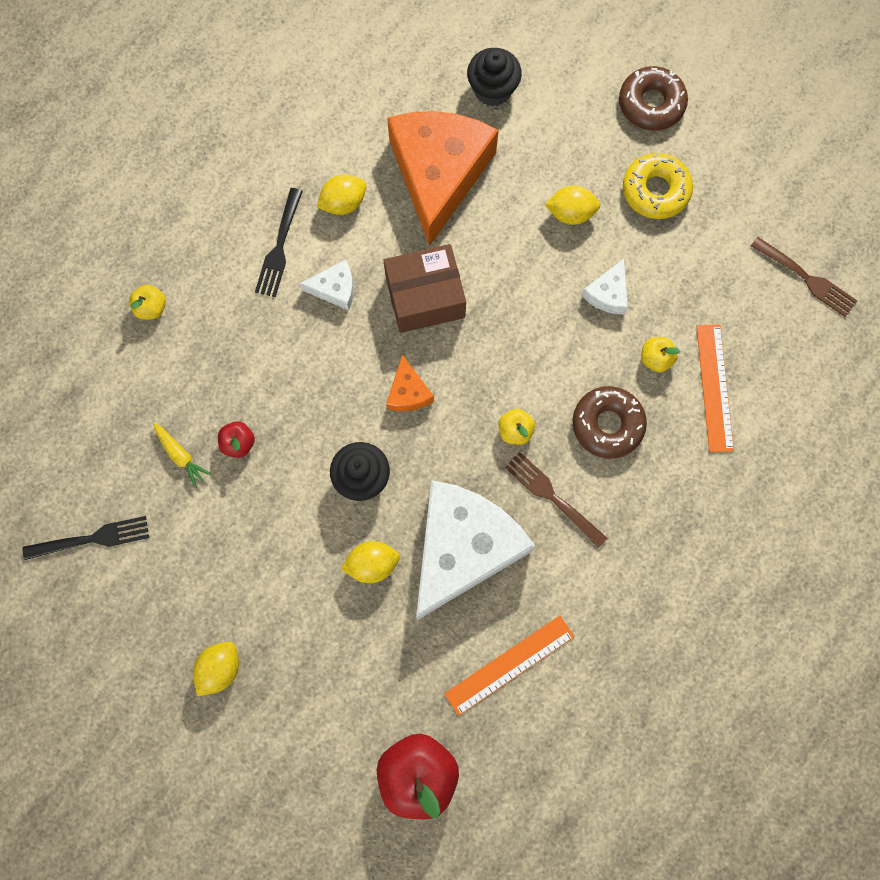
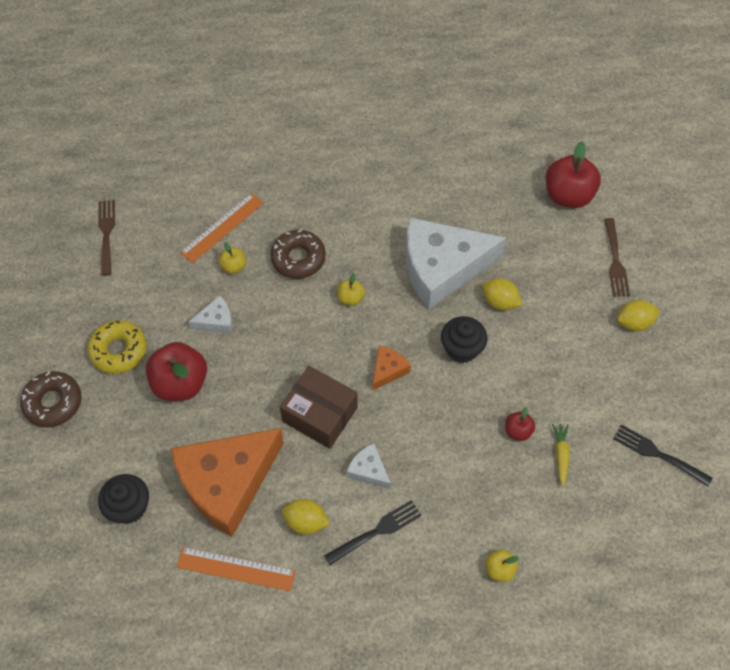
camera: 135 degrees left, 15 degrees down
orange ruler [444,615,574,716] -> orange ruler moved to [177,547,296,591]
brown fork [505,452,607,548] -> brown fork moved to [604,218,630,297]
yellow lemon [545,185,600,225] -> red apple [146,342,207,401]

